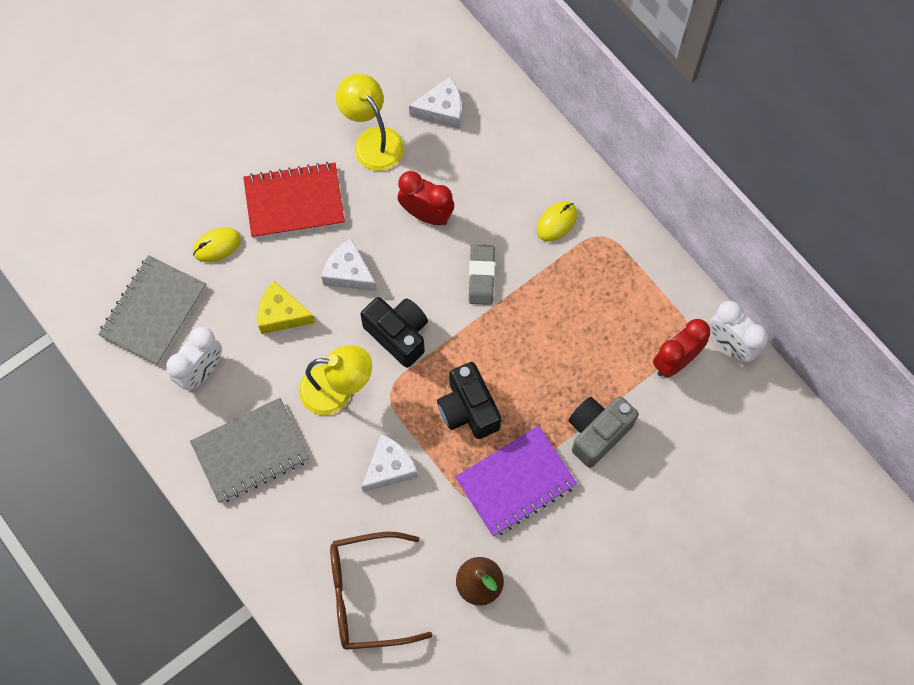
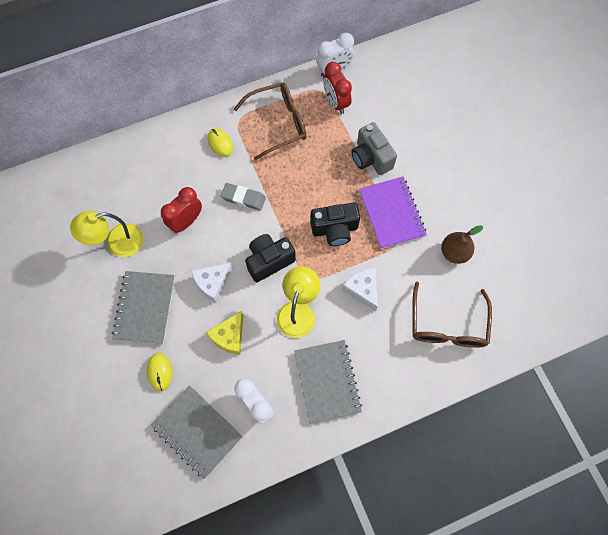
camera: 75 degrees left, 0 degrees up
red notebook [243,162,345,239] -> grey notebook [112,271,175,344]
white cheese [409,77,461,129] -> none
none -> brown glasses [234,82,307,160]

